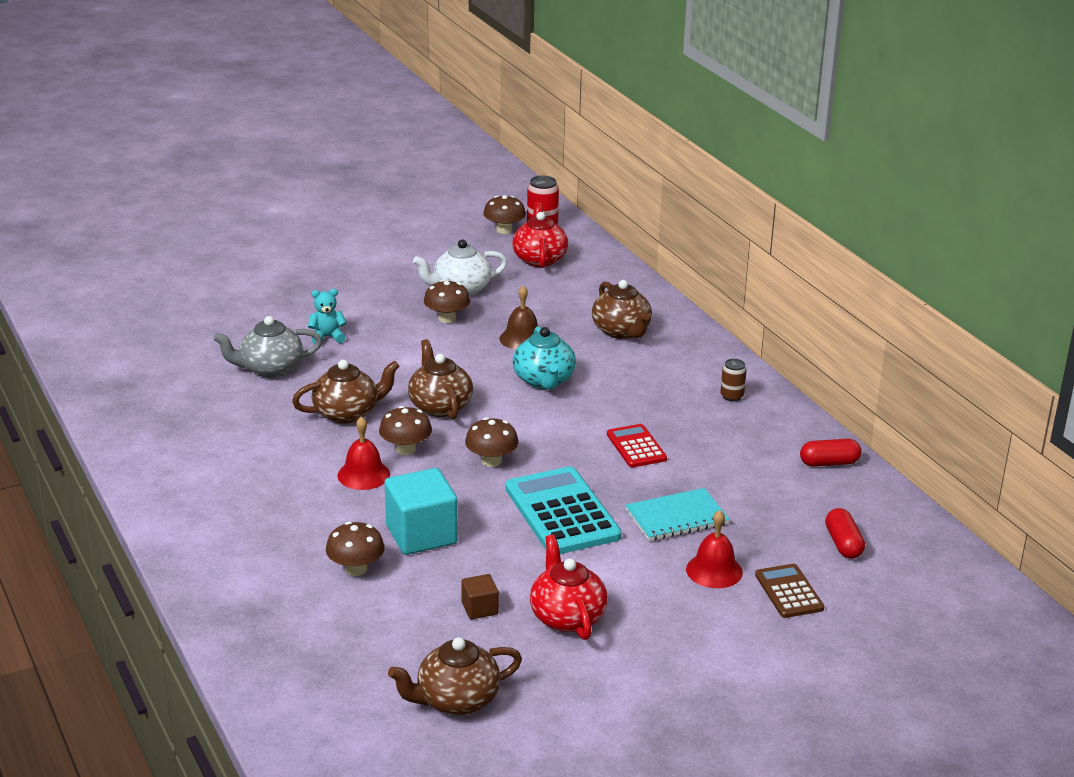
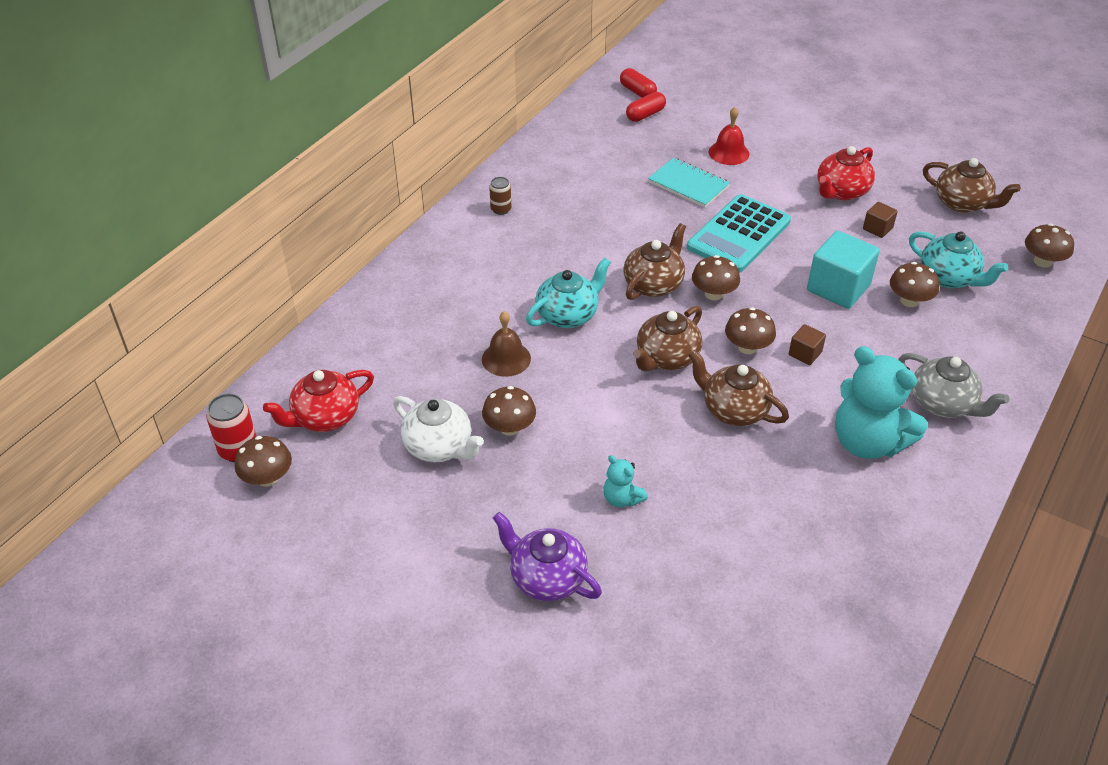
camera: 120 degrees left, 15 degrees up
grey teapot [213,316,322,378] -> grey teapot moved to [898,353,1009,418]
red bell [337,416,390,490] -> brown cube [789,324,826,365]
brown teapot [592,280,652,339] -> brown teapot moved to [624,223,686,300]
red calculator [607,424,667,468] -> none
brown calculator [755,564,824,618] -> none
red capsule [800,439,862,467] -> red capsule moved to [620,68,657,98]
none -> purple teapot [493,512,602,601]
none -> turquoise teddy bear [835,346,928,459]
none -> turquoise teapot [909,231,1008,288]
none -> brown mushroom [1025,224,1074,268]

